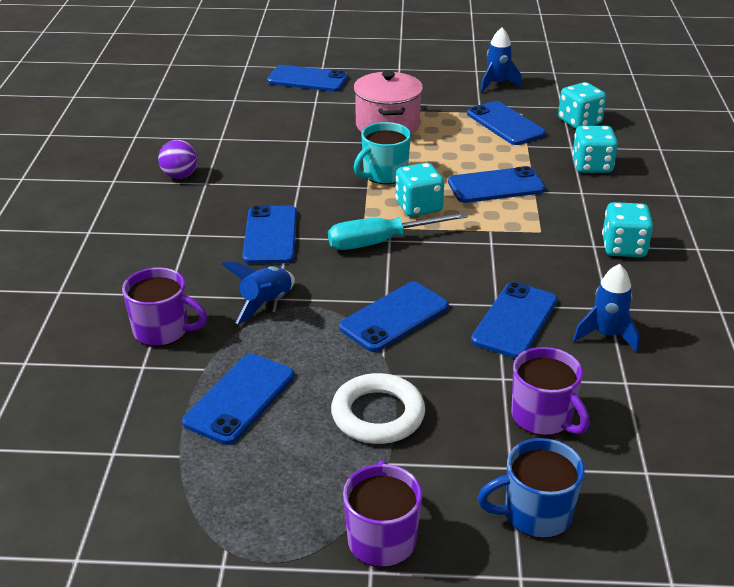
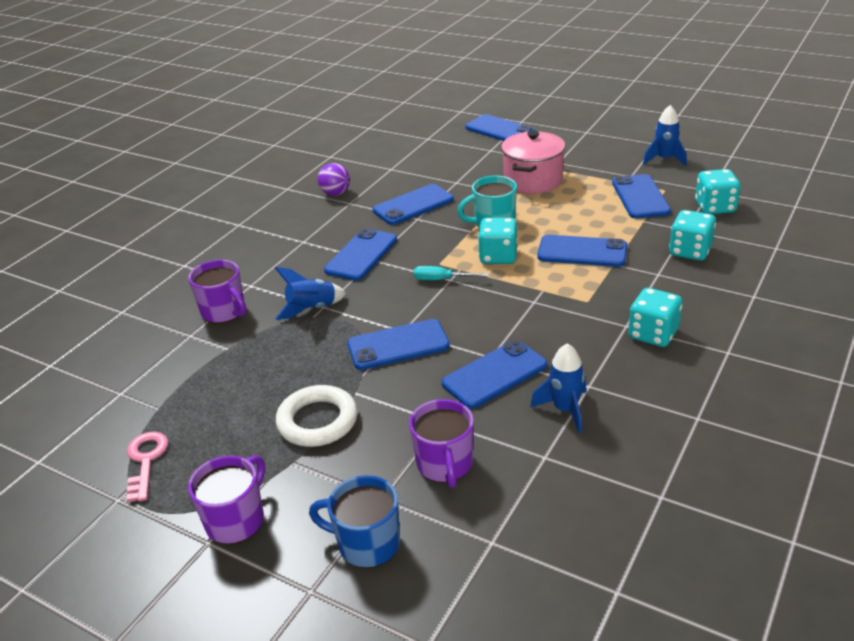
camera: 30 degrees right, 0 degrees up
blue phone [182,354,294,445] -> blue phone moved to [373,184,454,225]
turquoise screwdriver [328,212,468,250] -> turquoise screwdriver [414,266,489,280], size x0.58
none -> pink key [126,432,168,502]

